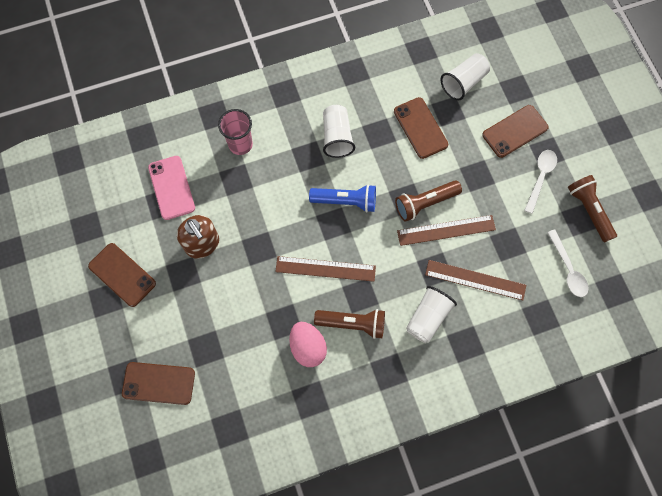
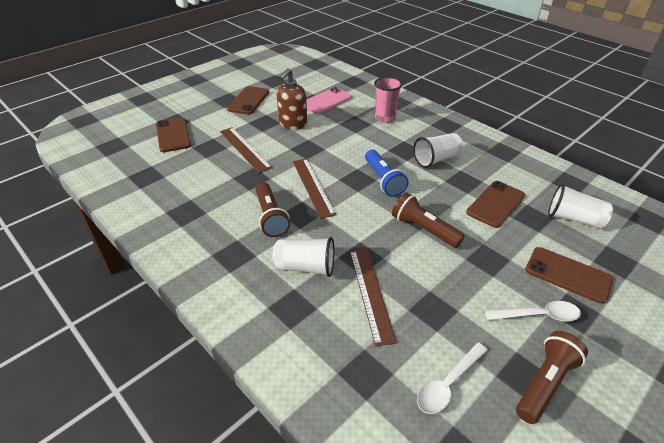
camera: 65 degrees right, 30 degrees down
pink egg [289,322,327,367] -> none
brown ruler [397,215,496,246] -> brown ruler moved to [220,127,272,173]

